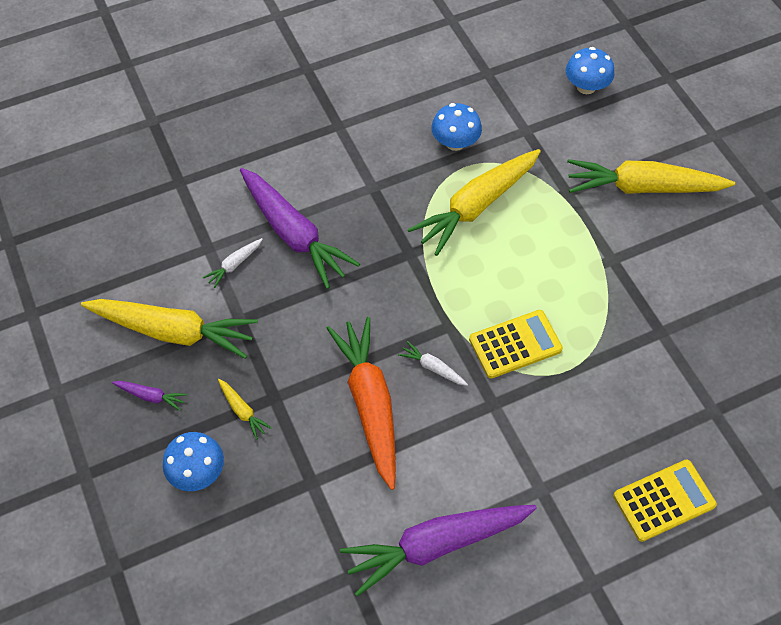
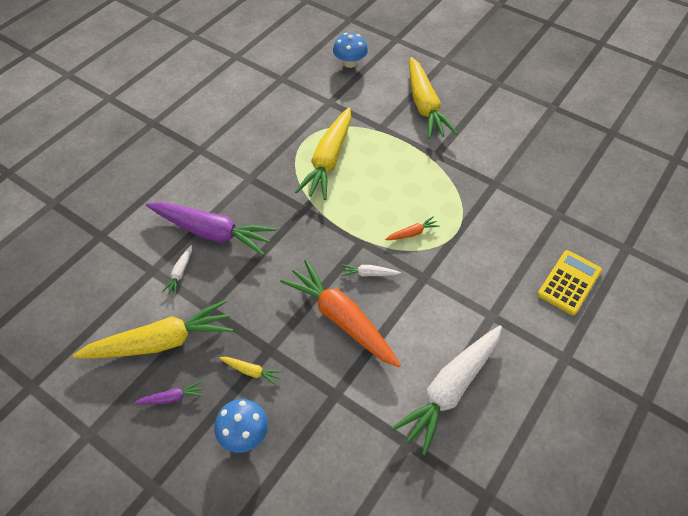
camera: 30 degrees left, 5 degrees down
purple carrot [340,505,537,597] -> white carrot [391,325,502,455]
blue mushroom [431,103,482,151] -> none
yellow calculator [469,310,563,379] -> orange carrot [385,216,440,240]
yellow carrot [567,159,735,194] -> yellow carrot turned 75 degrees counterclockwise [409,57,458,139]

